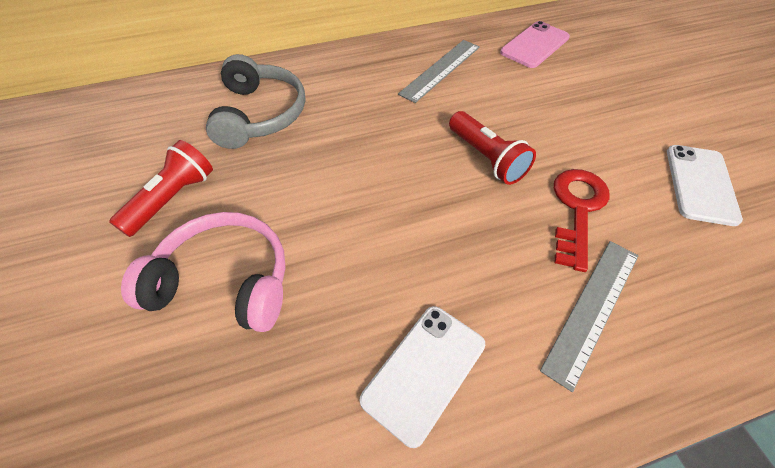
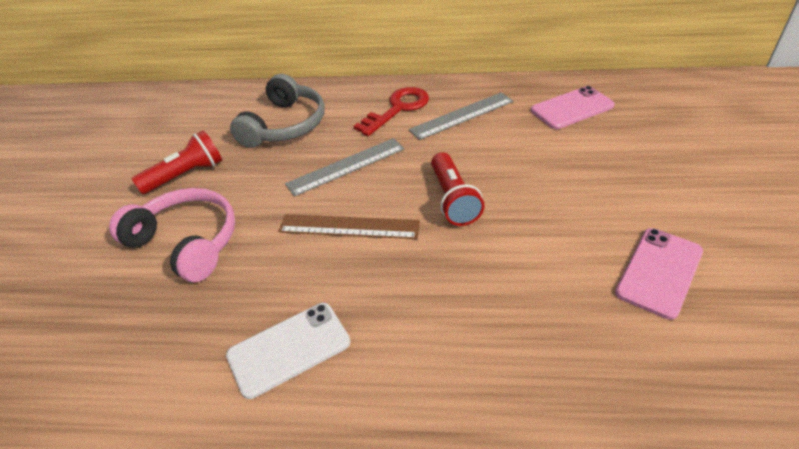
camera: 25 degrees right, 10 degrees down
grey ruler [540,241,638,392] -> grey ruler moved to [285,138,405,197]
red key [554,169,610,272] -> red key moved to [353,87,429,136]
white phone [667,145,743,226] -> pink phone [615,228,703,320]
none -> brown ruler [279,214,420,239]

